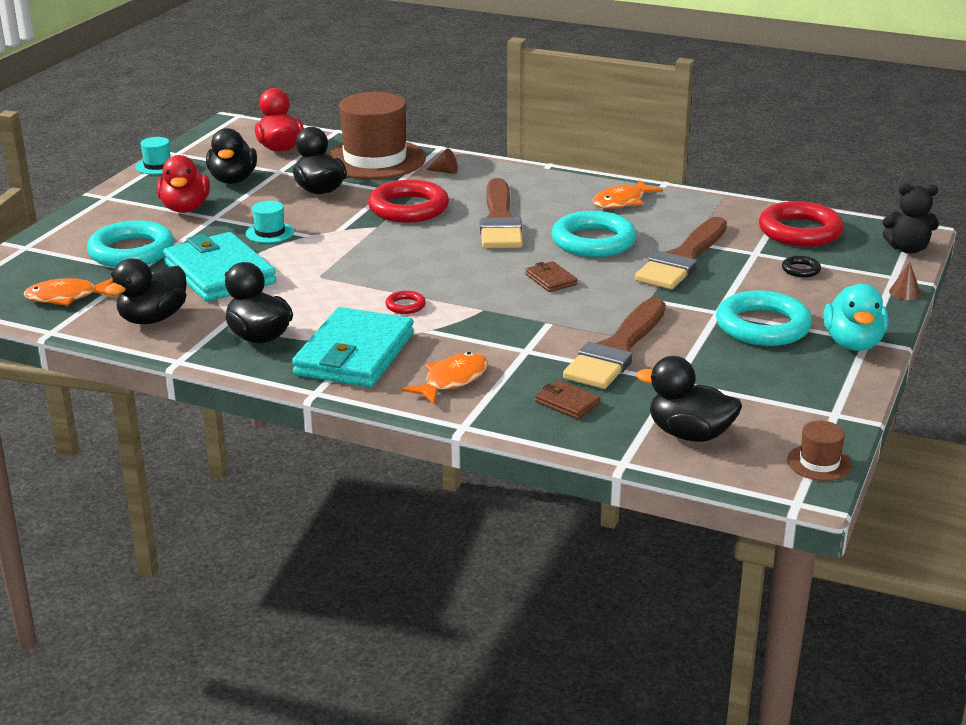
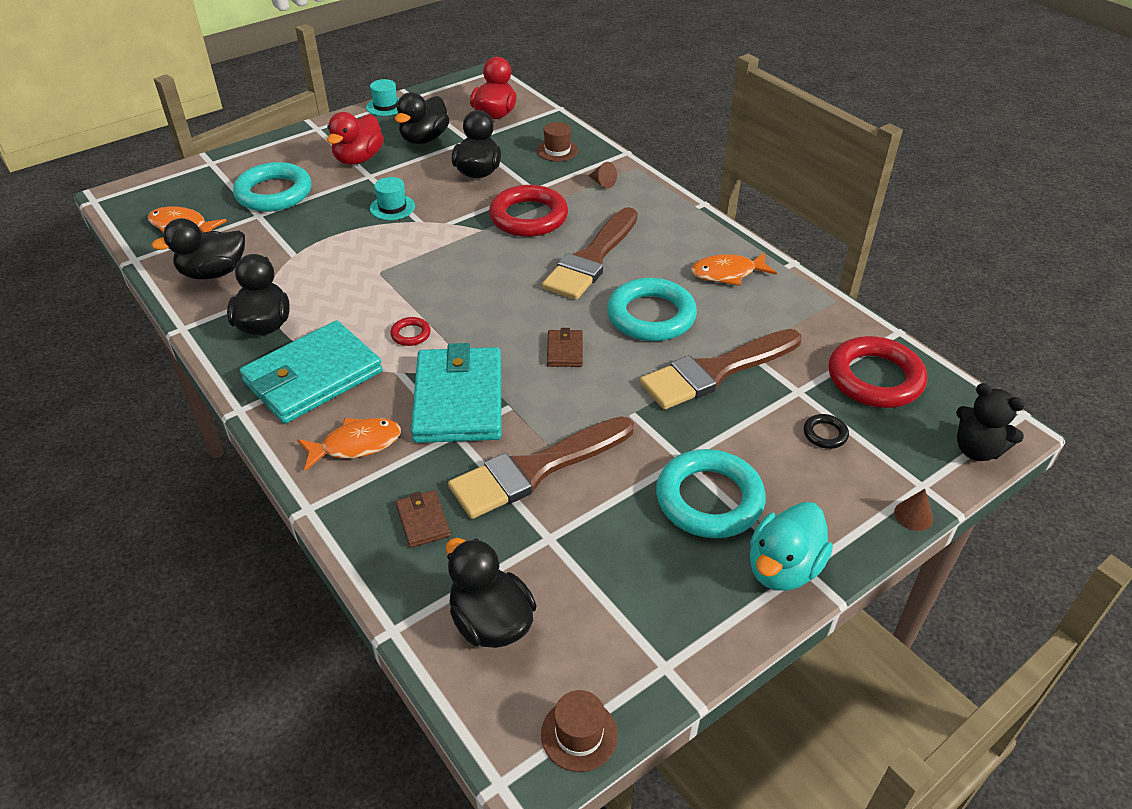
camera: 30 degrees right, 15 degrees up
turquoise wallet [163,232,276,302] -> turquoise wallet moved to [411,343,501,443]
brown hat [326,92,426,179] -> brown hat [537,122,578,162], size x0.43

